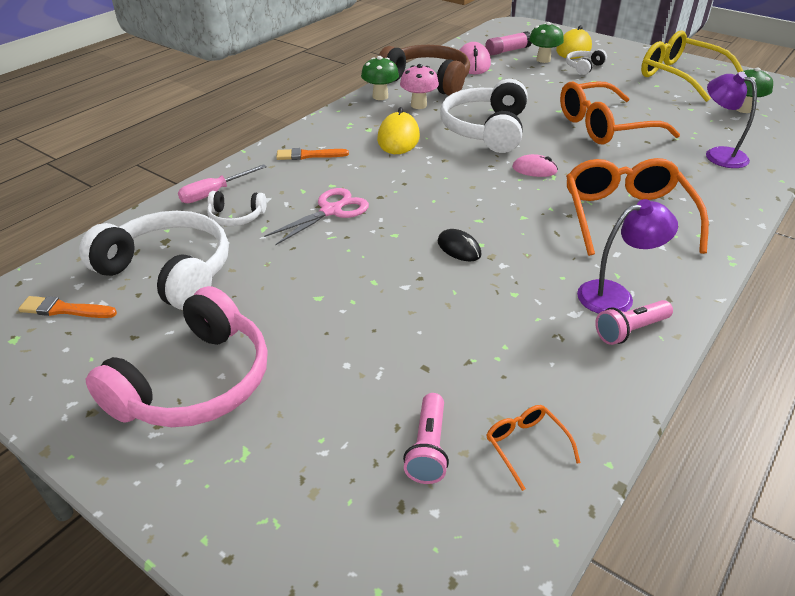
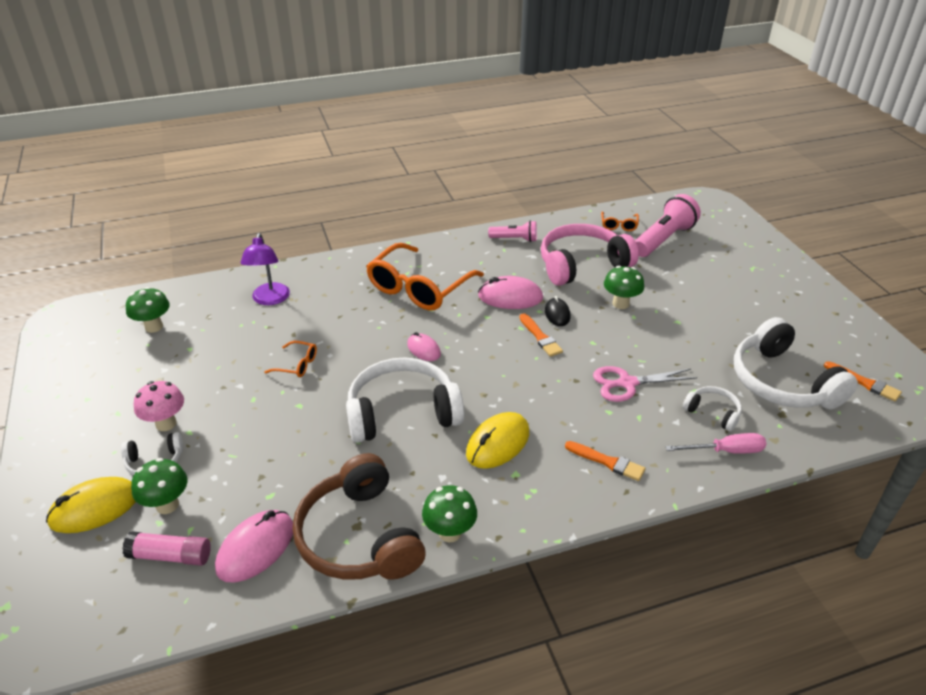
camera: 145 degrees left, 0 degrees up
pink headphones [86,286,268,427] -> pink headphones moved to [541,224,639,286]
pink mushroom [400,64,439,109] -> pink mushroom moved to [134,381,184,431]
pink flashlight [403,393,449,484] -> pink flashlight [635,194,701,257], size x1.74
white headphones [440,79,527,153] -> white headphones turned 150 degrees counterclockwise [346,357,464,443]
orange glasses [560,82,680,145] -> orange glasses [264,341,317,377], size x0.43
purple lamp [577,199,678,314] -> none
yellow glasses [641,31,743,102] -> none
none -> pink mouse [478,276,543,309]
none -> orange brush [519,313,563,357]
none -> green mushroom [604,266,644,309]

